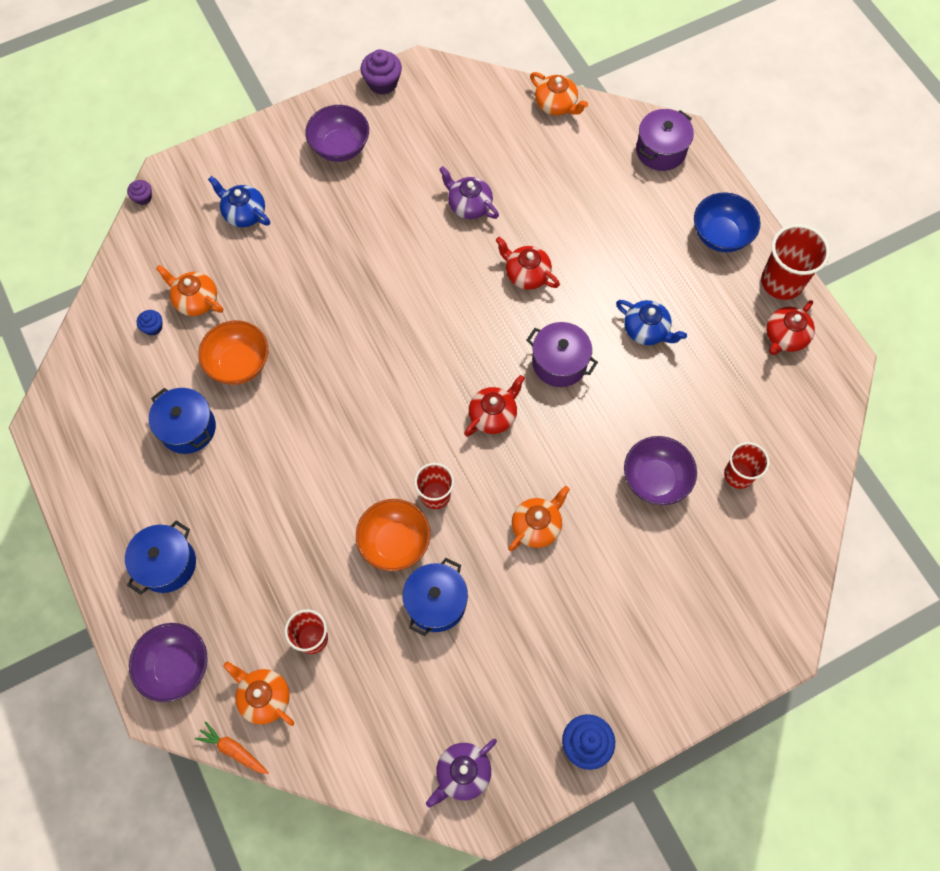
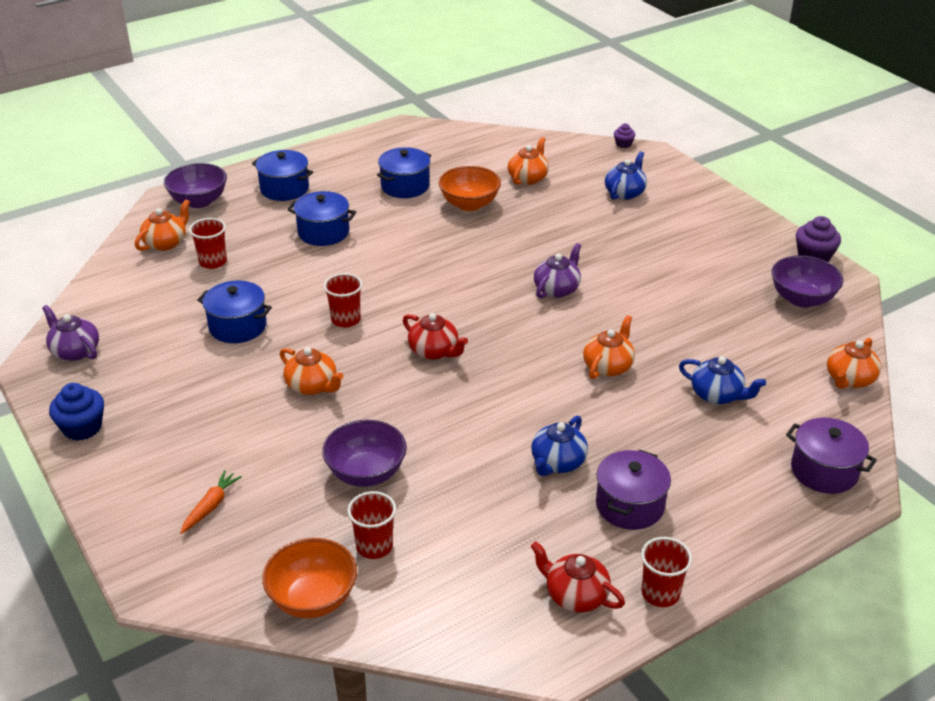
camera: 85 degrees right, 30 degrees down
blue cupcake [137,310,162,336] -> none
orange carrot [195,722,269,774] -> orange carrot moved to [180,470,242,534]
purple bowl [305,105,369,162] -> purple bowl moved to [772,255,843,308]
orange bowl [356,499,430,571] -> orange bowl moved to [262,538,357,618]
purple teapot [439,166,499,219] -> purple teapot moved to [534,243,581,298]
red teapot [496,237,560,290] -> orange teapot [583,315,635,379]
purple pot [526,322,598,387] -> purple pot moved to [596,450,671,530]
blue bowl [694,192,761,252] -> none
red cup [761,224,830,300] -> red cup [641,537,692,607], size x0.65
none -> blue pot [287,191,356,246]
none -> blue teapot [679,356,766,404]

